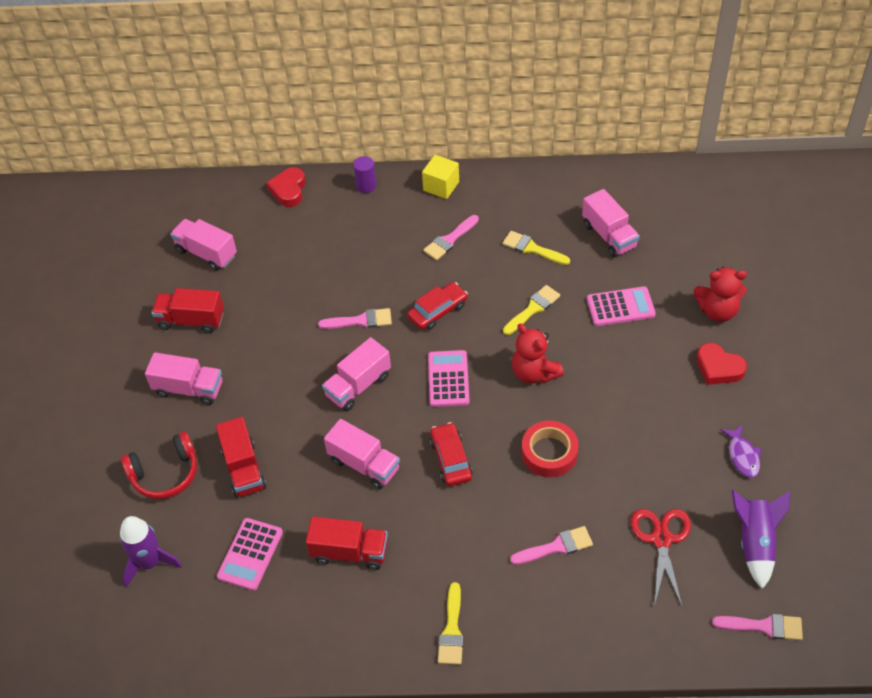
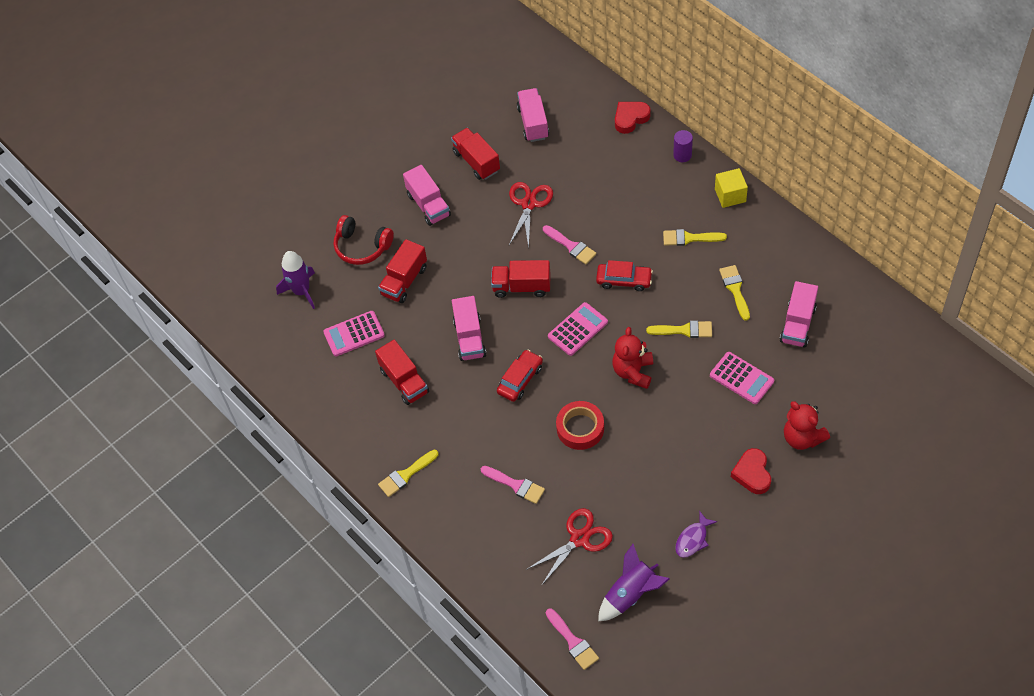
camera: 50 degrees right, 5 degrees up
pink truck [322,337,391,411] -> red truck [491,260,551,298]
pink brush [423,215,479,260] -> yellow brush [663,229,727,246]
none -> red scissors [509,182,553,248]

